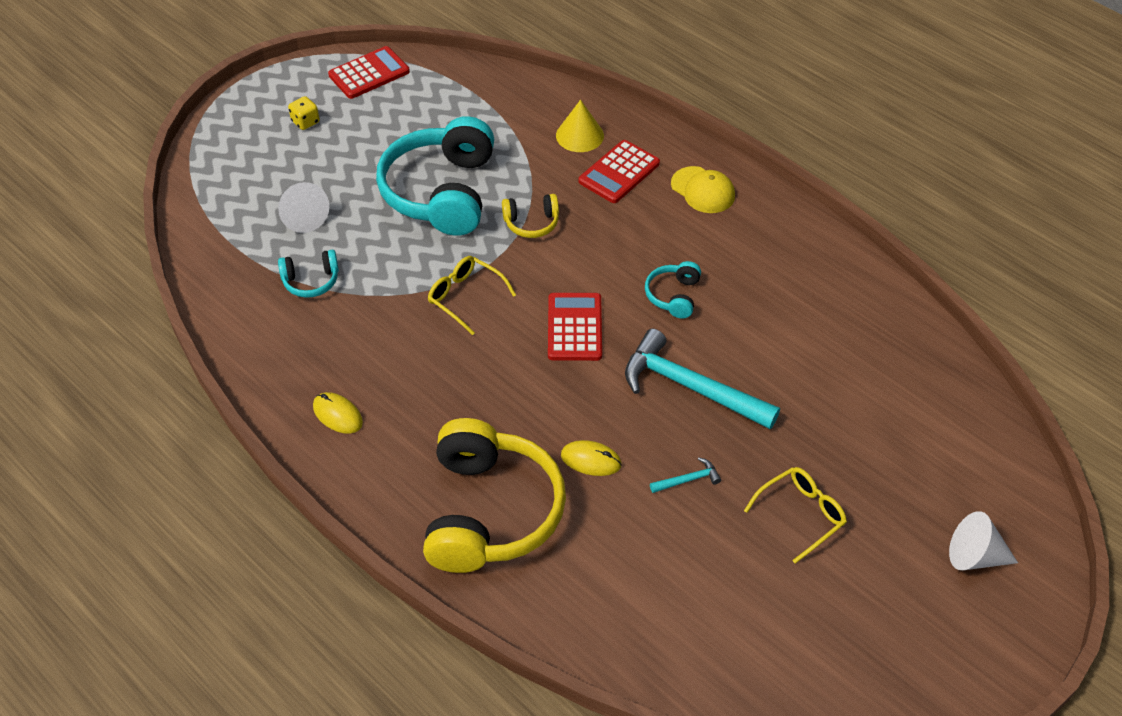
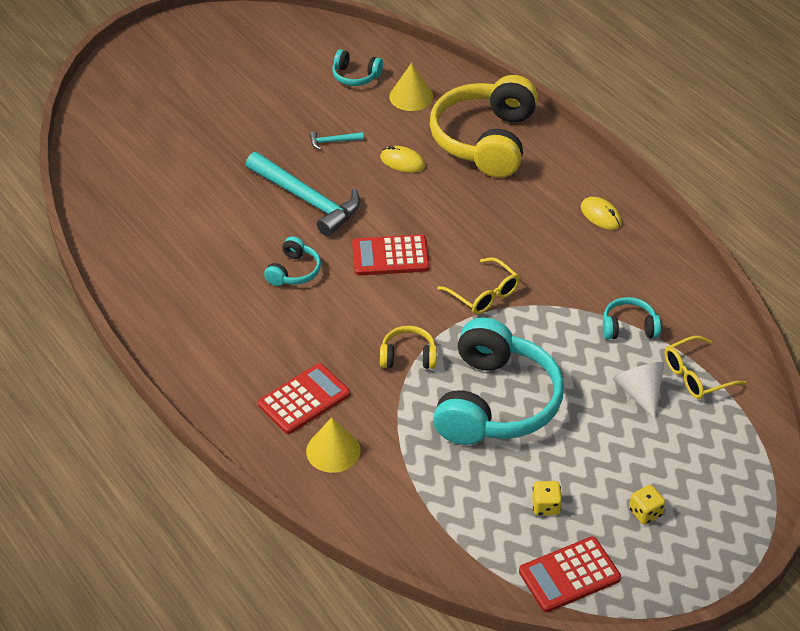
camera: 170 degrees left, 5 degrees down
red calculator [548,293,602,361] -> red calculator turned 75 degrees clockwise [352,235,430,276]
yellow cap [671,166,735,213] -> none
yellow glasses [744,467,847,563] -> yellow glasses moved to [664,336,747,399]
white cone [949,511,1018,570] -> none
none -> turquoise headphones [332,49,383,86]
none -> yellow cone [389,63,433,111]
none -> yellow dice [532,481,562,516]

